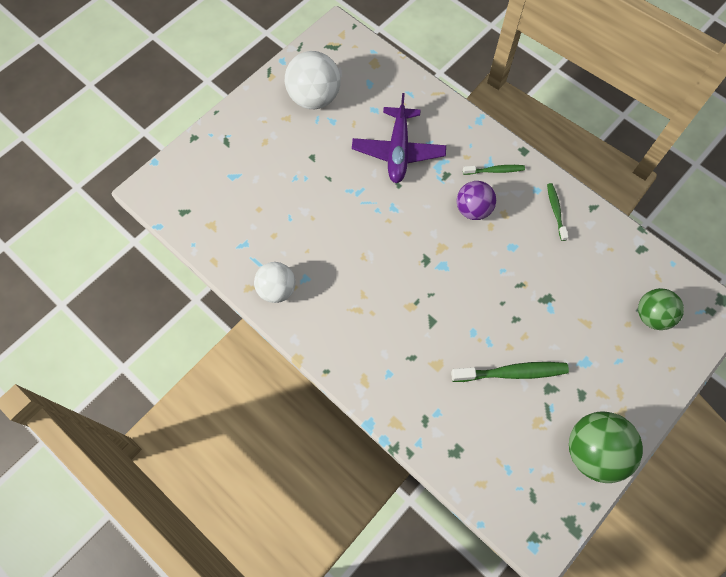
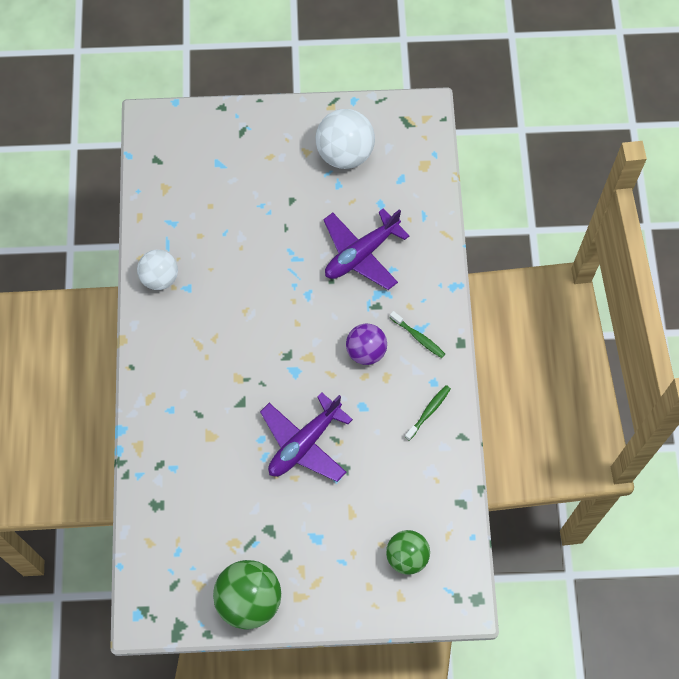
camera: 45 degrees right, 0 degrees up
green toothbrush [451,362,569,382] -> none
none -> purple plane [260,392,353,482]

